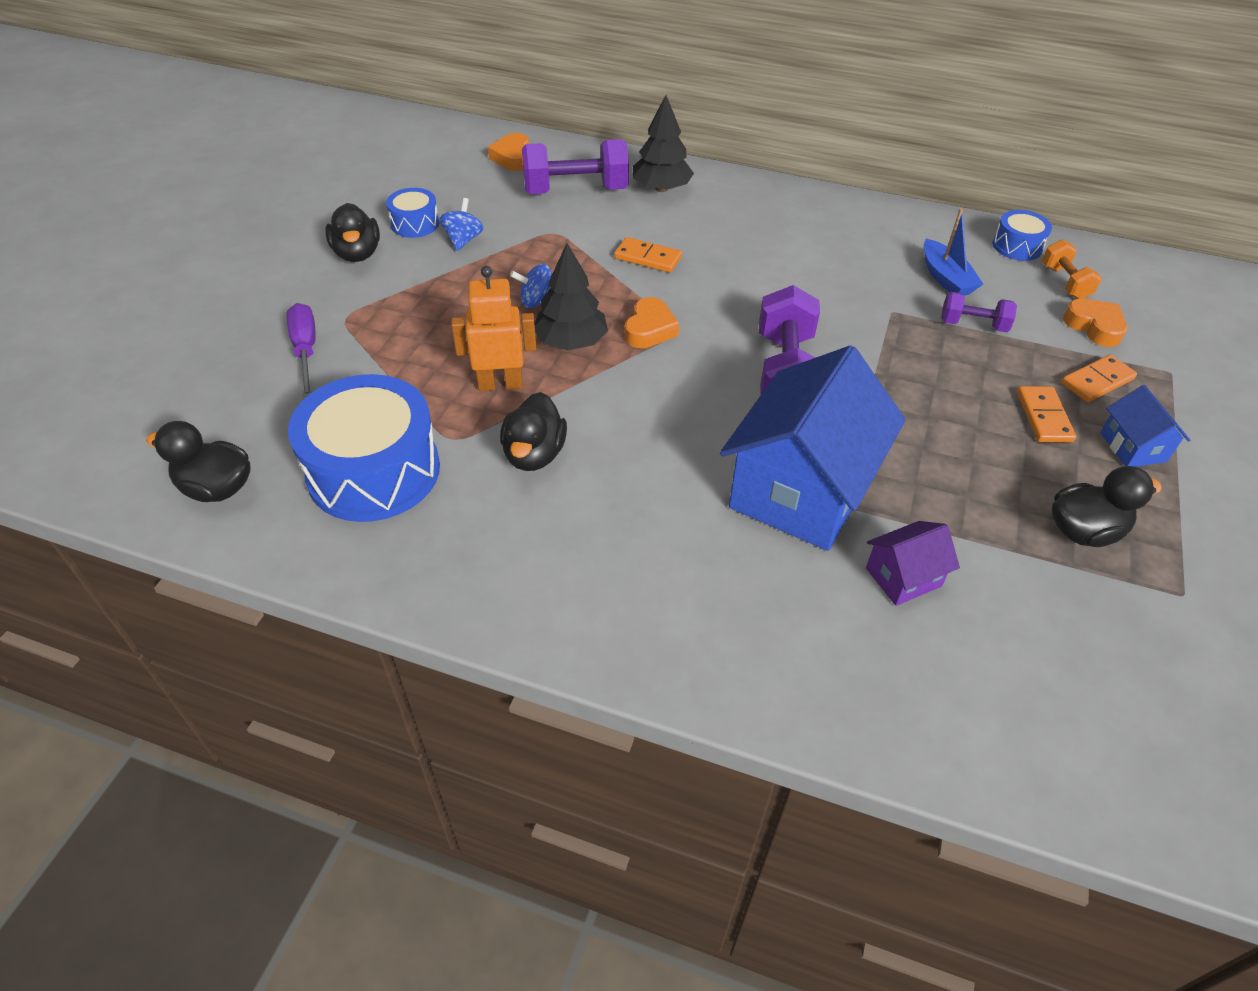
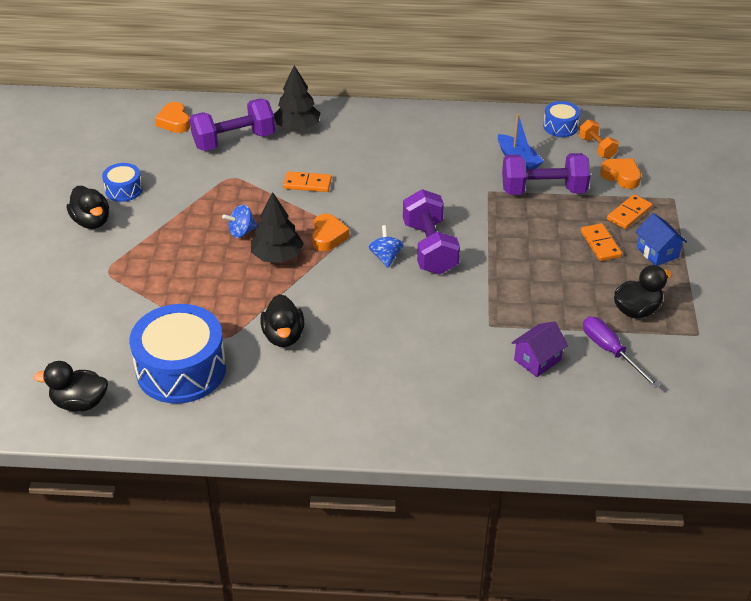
camera: 15 degrees left, 5 degrees down
purple screwdriver [287,303,316,400] -> purple screwdriver moved to [583,317,660,388]
blue spinning top [440,198,484,251] -> blue spinning top moved to [369,225,403,268]
orange robot [451,266,536,391] -> none
blue house [720,346,906,551] -> none
purple dumbbell [941,291,1017,332] -> purple dumbbell [502,153,590,195], size x1.82

